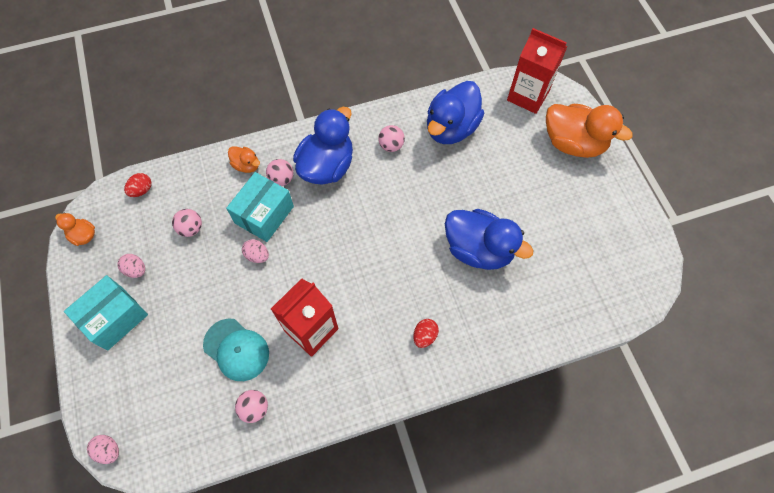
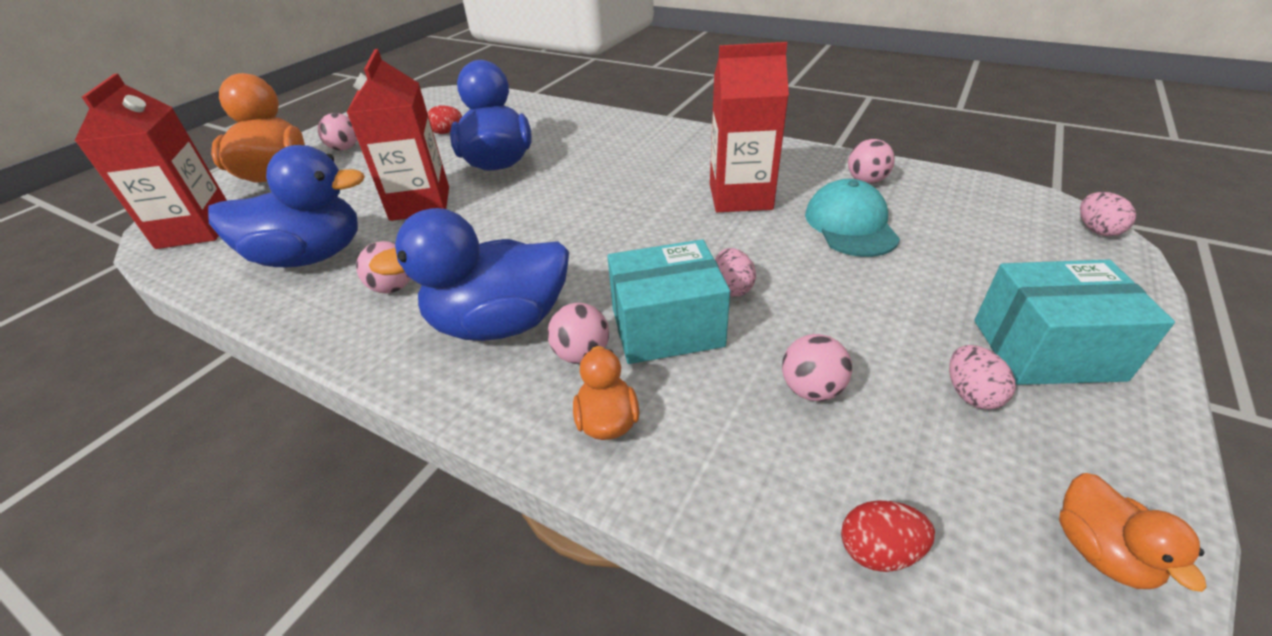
camera: 130 degrees left, 25 degrees down
red egg [413,319,439,348] -> red egg moved to [427,105,462,134]
none -> pink ball [318,113,357,151]
none -> red carton [347,49,449,221]

